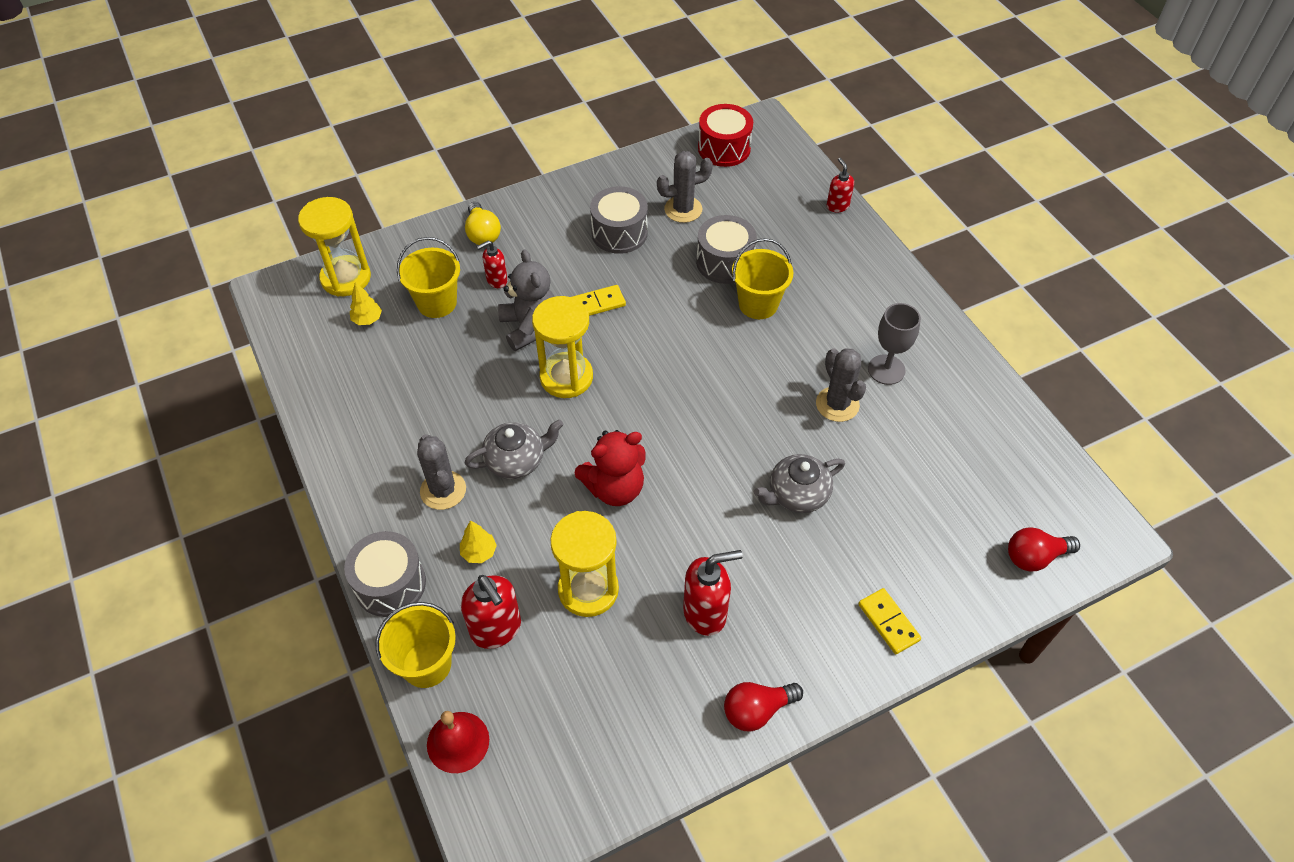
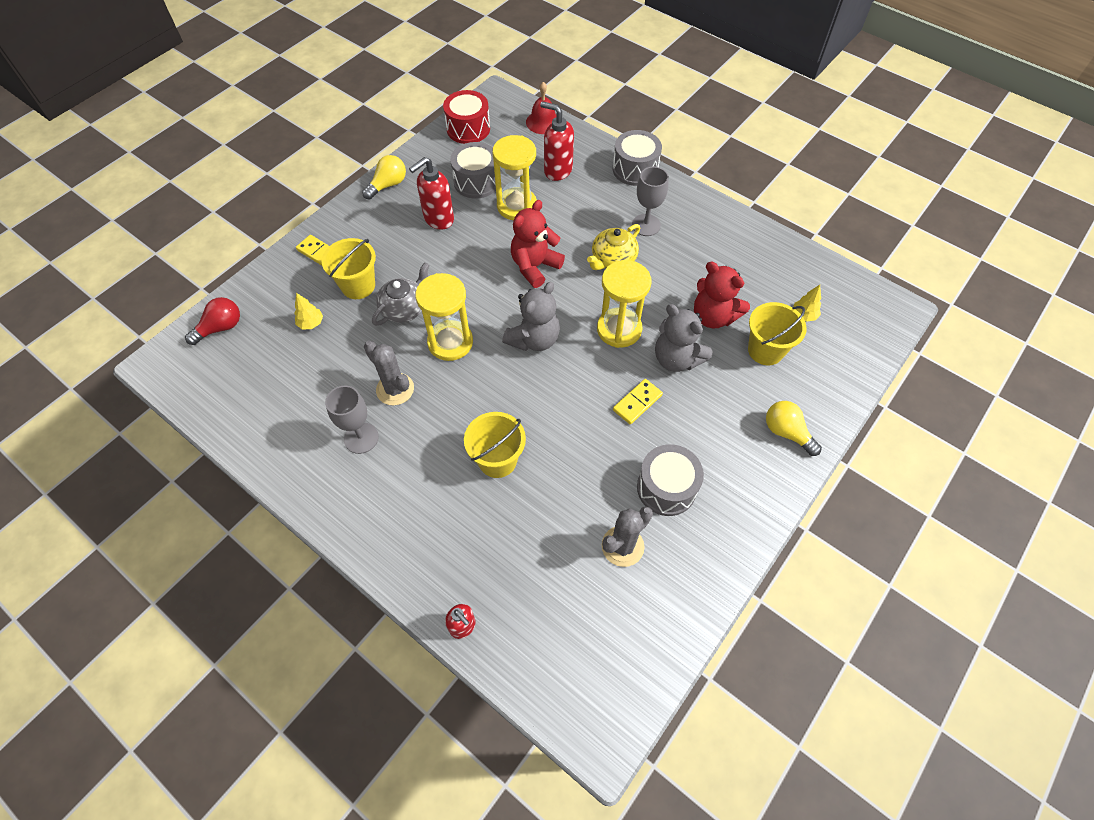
camera: 155 degrees right, 5 degrees up
yellow hourglass [298,197,371,297] -> yellow hourglass moved to [415,273,473,361]
yellow bucket [376,602,456,688] -> yellow bucket moved to [322,238,376,299]
grey cactus [417,434,466,510] -> grey goblet [632,167,669,236]
yellow tree [460,520,497,563] -> yellow tree moved to [294,293,323,329]
grey teapot [464,419,563,479] -> yellow teapot [587,224,640,270]
red soap dispenser [477,241,508,288] -> none
grey drum [696,215,757,284] -> grey drum moved to [450,142,496,199]
red drum [698,104,753,167] -> red drum moved to [443,90,490,144]
red light bulb [724,682,803,732] -> yellow light bulb [362,155,406,200]
none -> grey teddy bear [502,282,560,351]
none -> red teddy bear [694,262,750,329]

